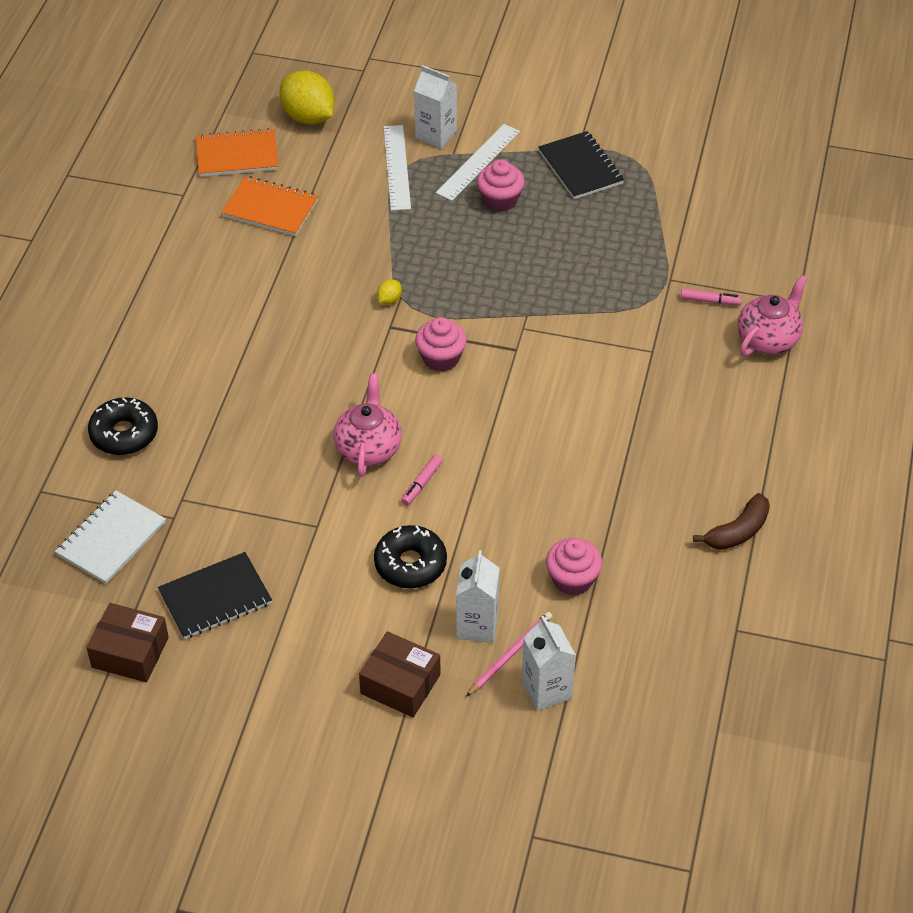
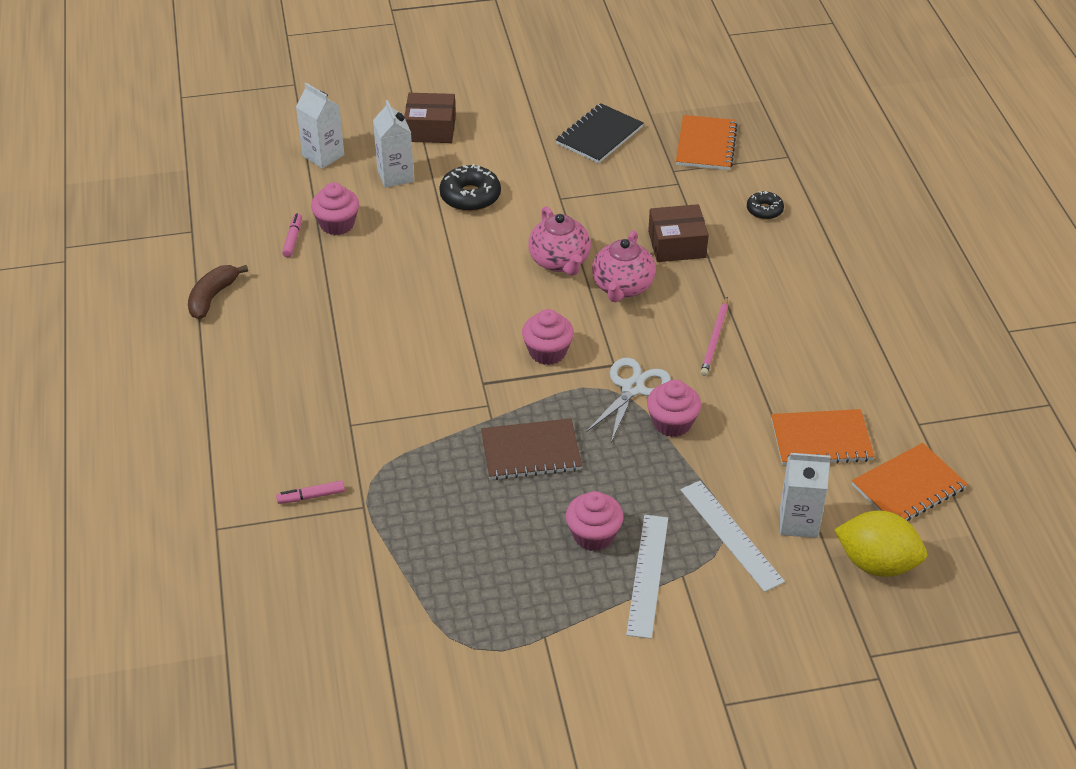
camera: 155 degrees right, 5 degrees down
white notebook [55,490,166,584] -> orange notebook [676,115,738,170]
brown box [86,603,169,682] -> brown box moved to [648,204,709,262]
black donut [88,397,158,455] -> black donut [747,191,784,220], size x0.60
yellow lemon [377,279,402,305] -> white scissors [586,358,671,442]
pink marker [401,455,443,505] -> pink marker moved to [282,213,302,257]
white carton [414,65,457,149] -> white carton moved to [780,453,831,538]
pink pencil [466,612,552,697] -> pink pencil moved to [701,297,728,376]
black notebook [538,131,624,199] -> none
pink teapot [738,275,808,356] -> pink teapot moved to [592,230,656,302]
none -> brown notebook [481,418,582,480]
none -> pink cupcake [647,380,701,437]

